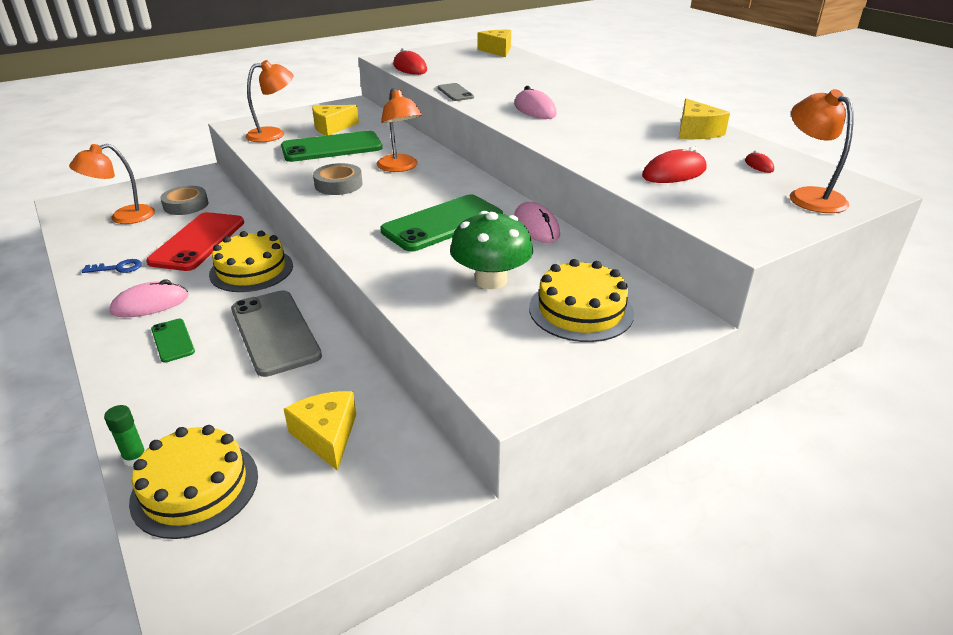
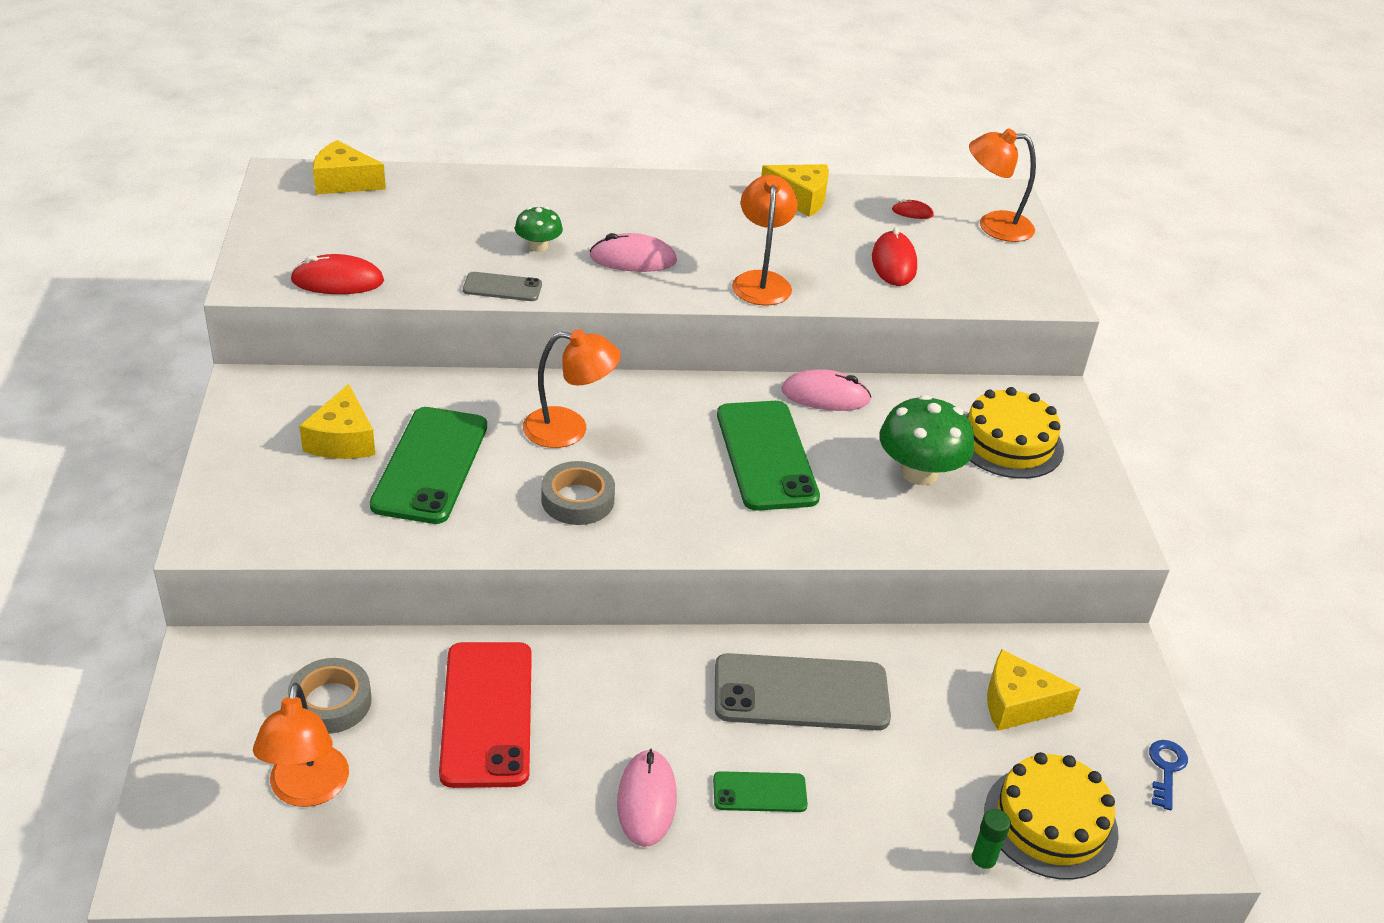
camera: 65 degrees left, 5 degrees up
blue key [82,259,142,273] -> blue key moved to [1149,740,1188,810]
red phone [146,212,244,271] -> red phone turned 45 degrees clockwise [439,642,532,788]
yellow cake [209,231,293,292] -> none
orange lamp [246,60,293,142] -> orange lamp moved to [732,175,798,305]
none -> green mushroom [515,207,563,252]

